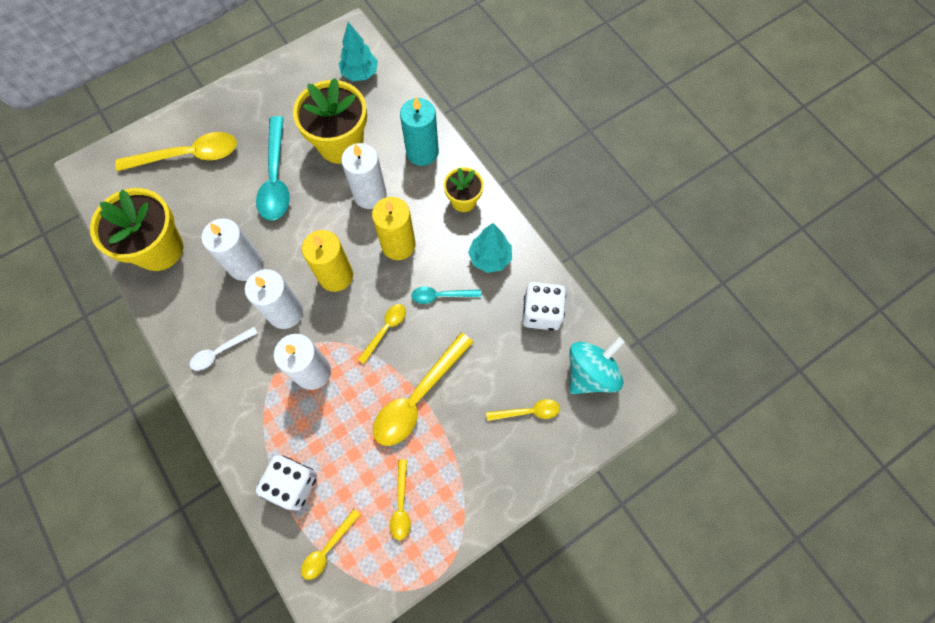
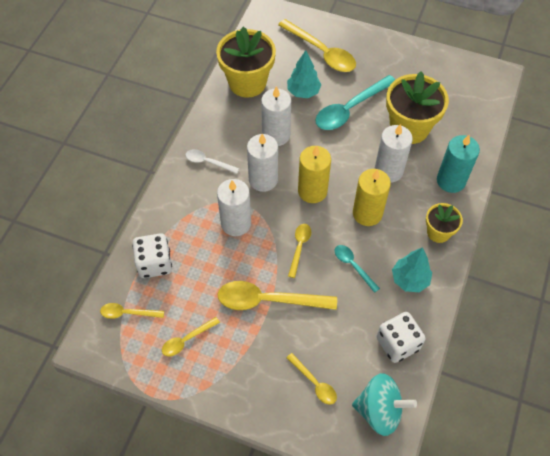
camera: 55 degrees right, 10 degrees down
turquoise tree [339,22,378,81] -> turquoise tree moved to [287,50,321,98]
yellow spoon [357,304,406,364] -> yellow spoon turned 75 degrees counterclockwise [288,224,311,278]

